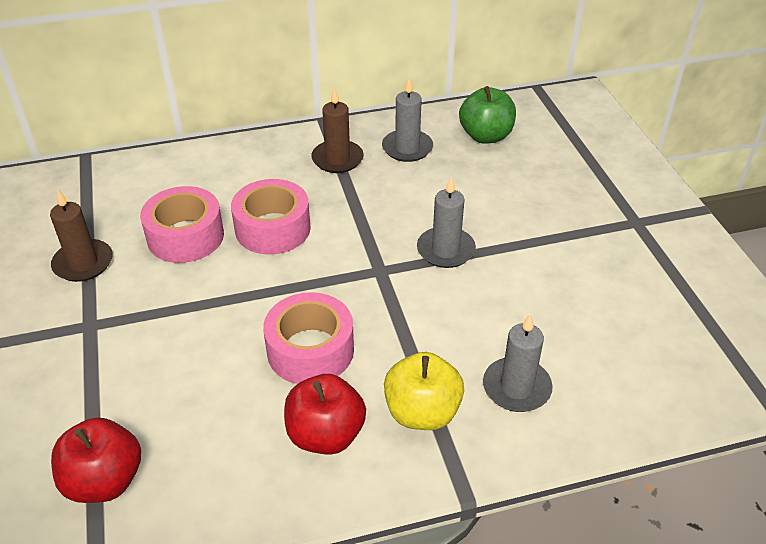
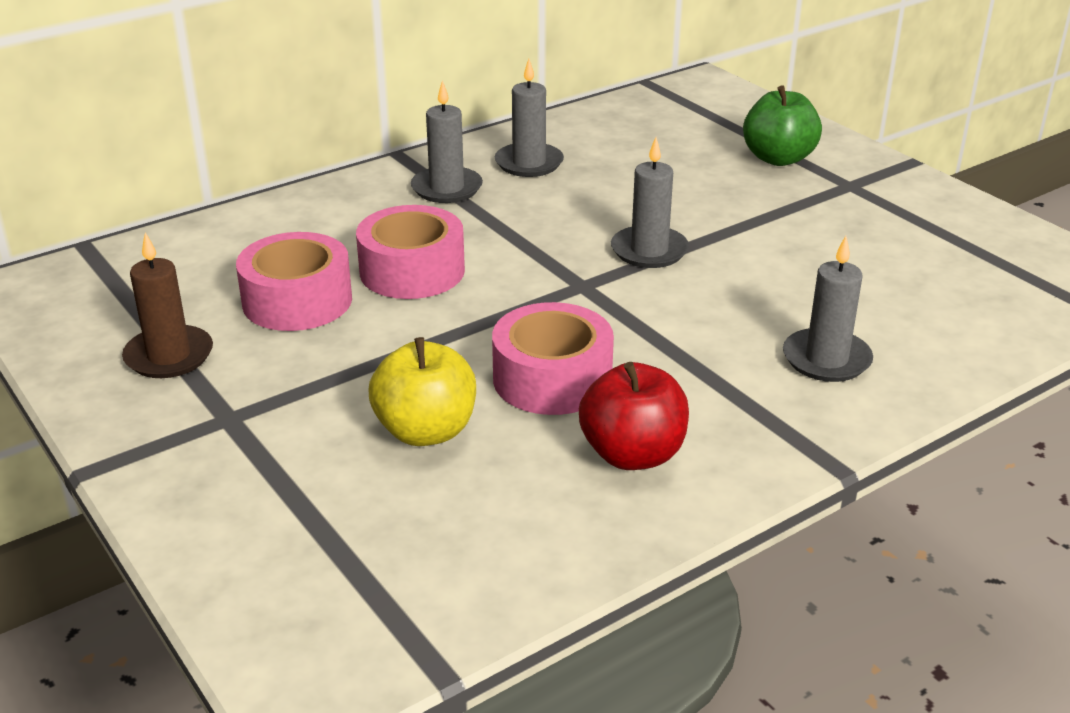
camera: 20 degrees left, 10 degrees down
red apple [51,417,141,503] -> none
brown candle [311,87,364,173] -> grey candle [411,80,483,203]
yellow apple [384,352,464,430] -> yellow apple moved to [369,337,476,446]
green apple [459,86,516,144] -> green apple moved to [743,85,822,166]

